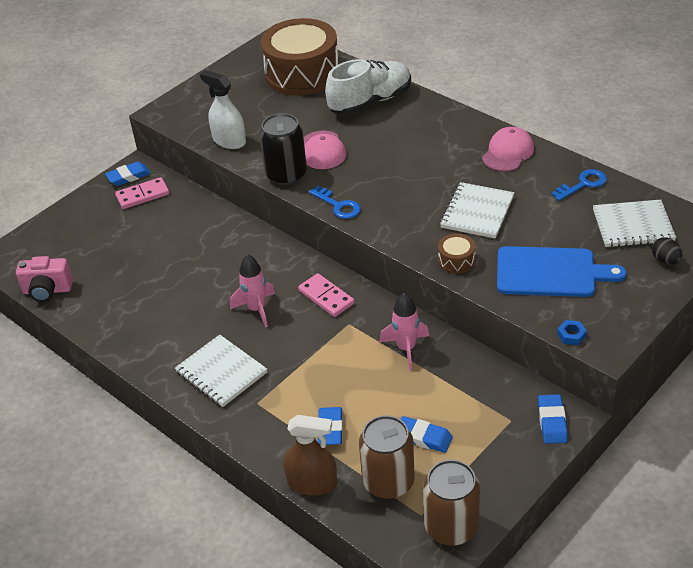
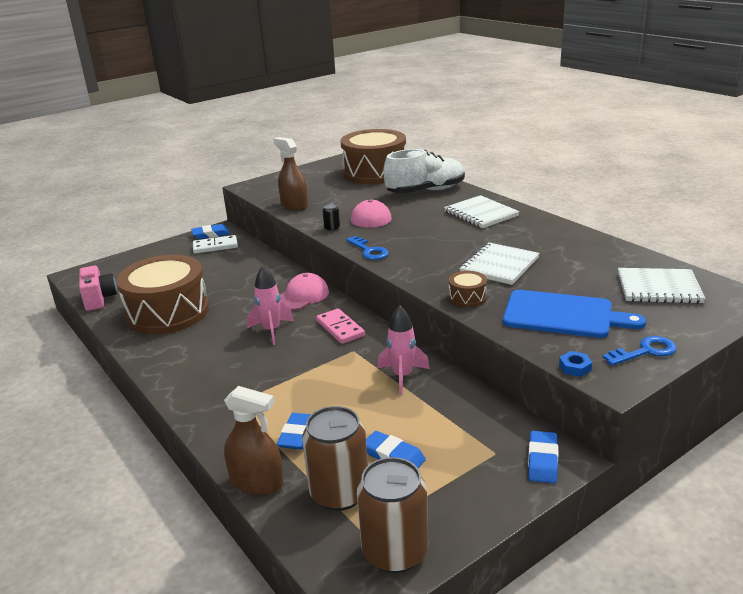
camera: 10 degrees right, 15 degrees down
pink camera [16,256,73,302] -> pink camera turned 120 degrees counterclockwise [79,266,117,311]
pink domino [115,177,169,209] -> white domino [193,235,238,254]
white notebook [175,334,267,407] -> white notebook moved to [444,195,520,228]
white spray bottle [200,70,246,149] -> brown spray bottle [273,137,308,210]
black can [259,113,307,186] -> black can [322,203,340,231], size x0.42
pink cap [482,127,534,171] -> pink cap moved to [280,273,329,310]
blue key [551,169,607,201] -> blue key moved to [603,336,677,366]
black egg [652,237,682,265] -> none
none -> brown drum [116,255,209,334]

